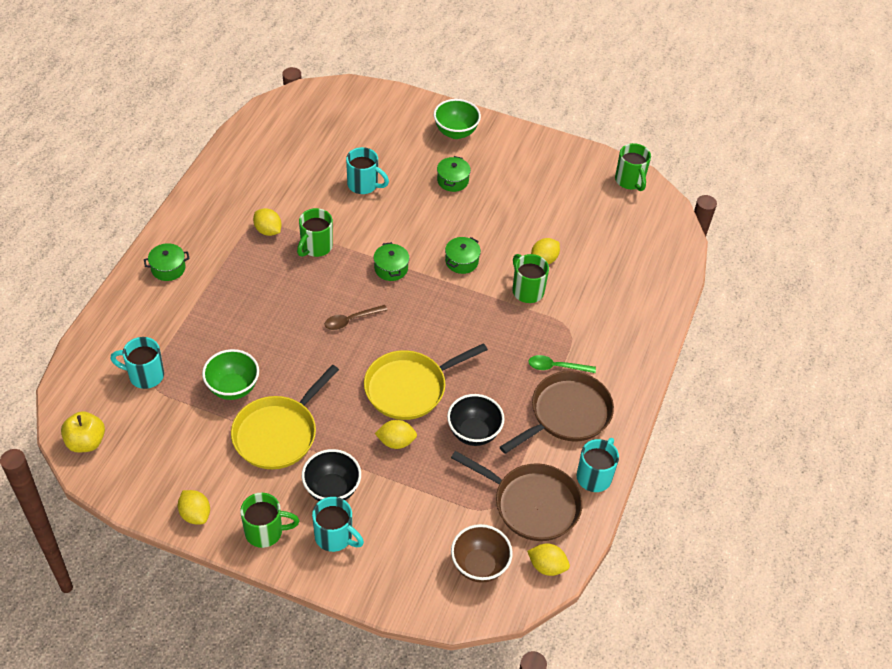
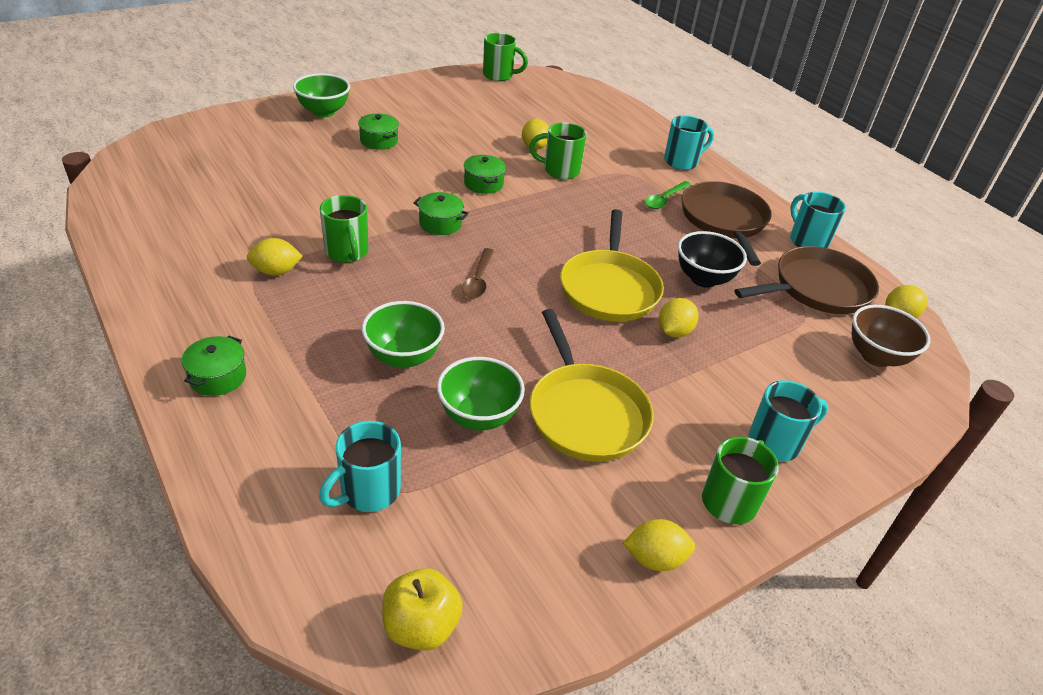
camera: 55 degrees left, 10 degrees down
black bowl [302,449,361,501] -> none
turquoise mug [346,147,389,194] -> turquoise mug moved to [664,115,714,170]
none -> green bowl [362,301,445,368]

